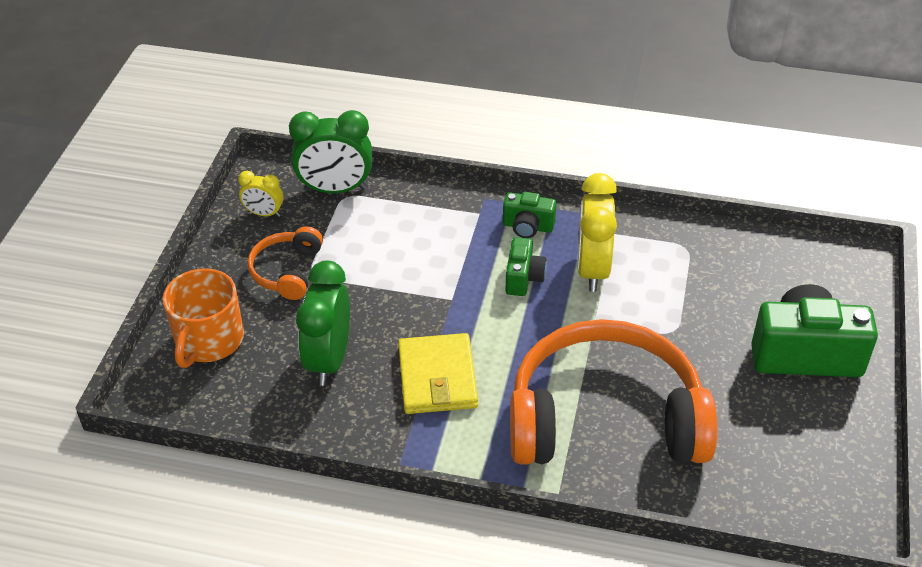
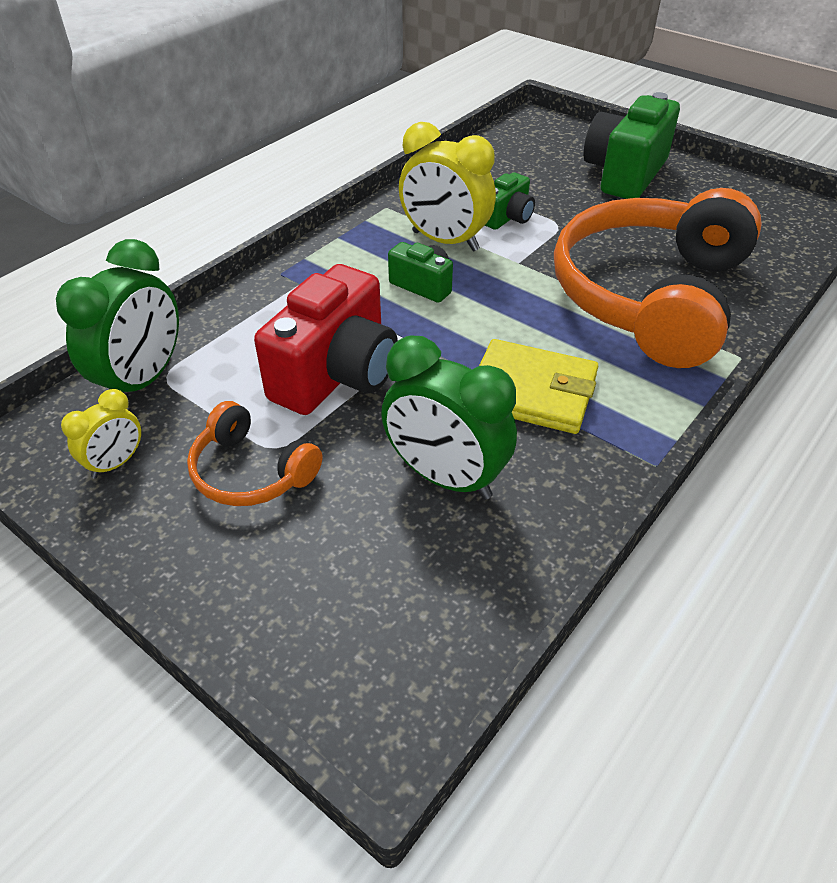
camera: 65 degrees left, 0 degrees up
orange mug [163,268,244,368] -> none
green camera [503,192,556,238] -> green camera moved to [484,172,535,230]
none -> red camera [254,264,398,415]

